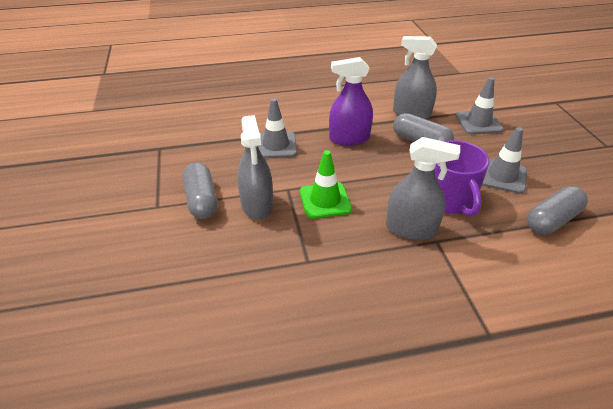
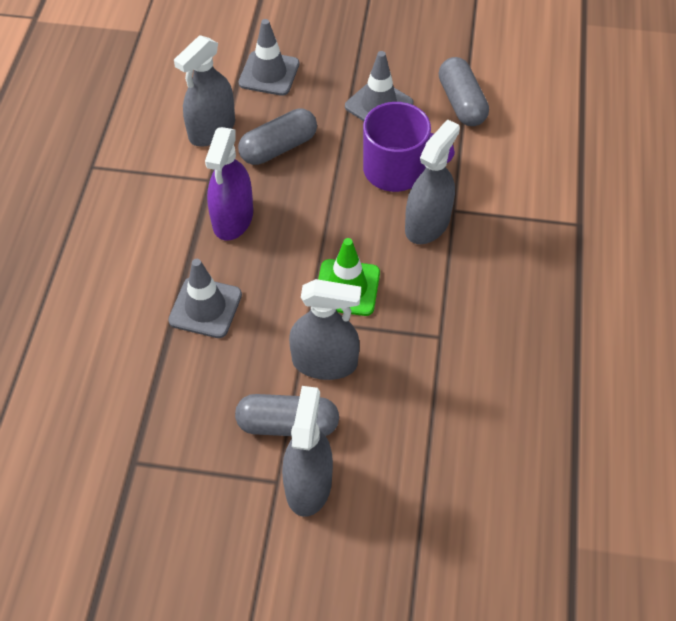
camera: 70 degrees left, 15 degrees up
none -> grey spray bottle [282,386,333,517]

